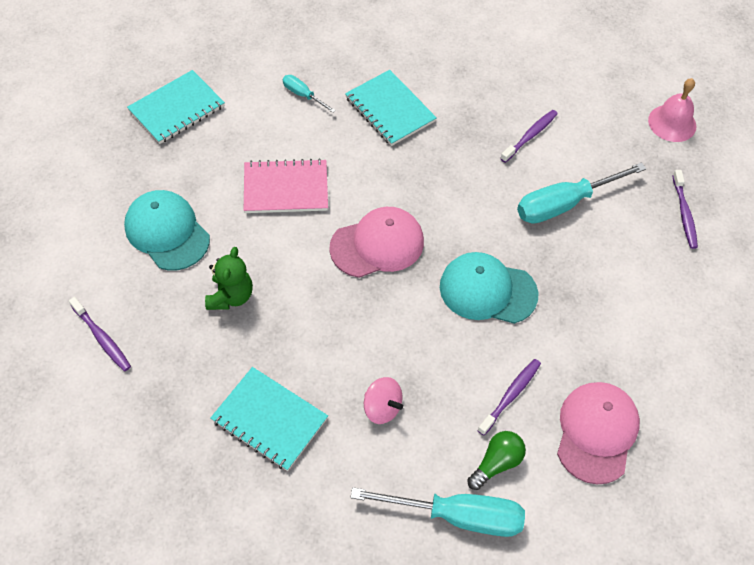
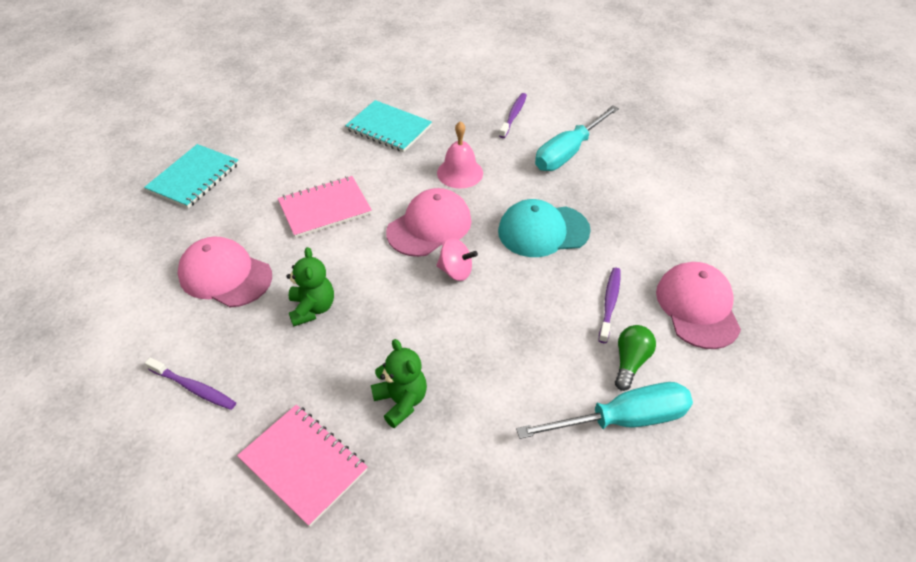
camera: 20 degrees left, 10 degrees down
turquoise cap [124,190,210,270] -> pink cap [177,236,272,307]
turquoise notebook [211,367,328,471] -> green teddy bear [371,339,427,428]
turquoise screwdriver [283,75,336,113] -> none
pink spinning top [364,377,403,424] -> pink spinning top moved to [436,238,478,281]
pink bell [648,78,696,142] -> pink bell moved to [437,121,483,188]
purple toothbrush [672,170,698,249] -> none
none -> pink notebook [237,404,368,527]

